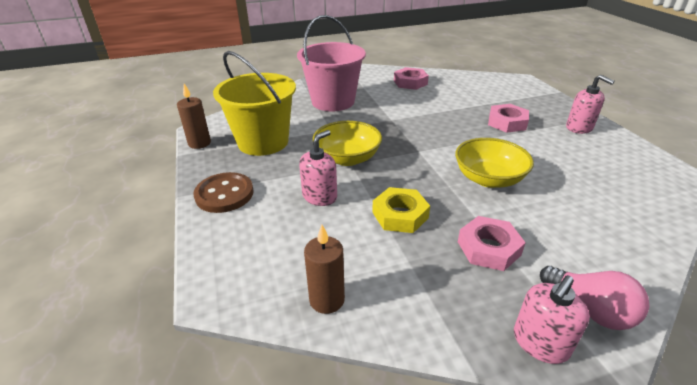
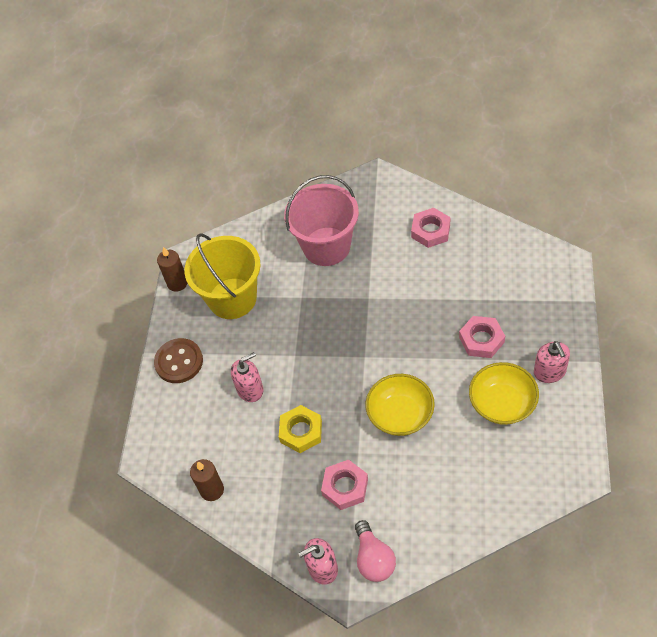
camera: 30 degrees right, 20 degrees up
yellow bowl [313,121,382,166] -> yellow bowl moved to [469,362,539,425]

